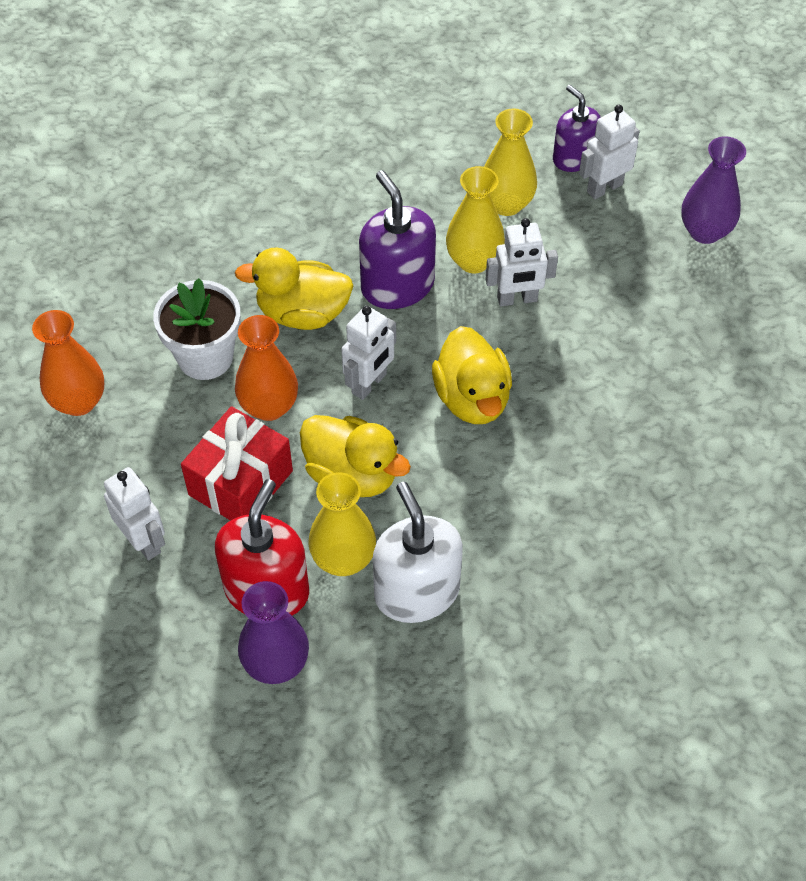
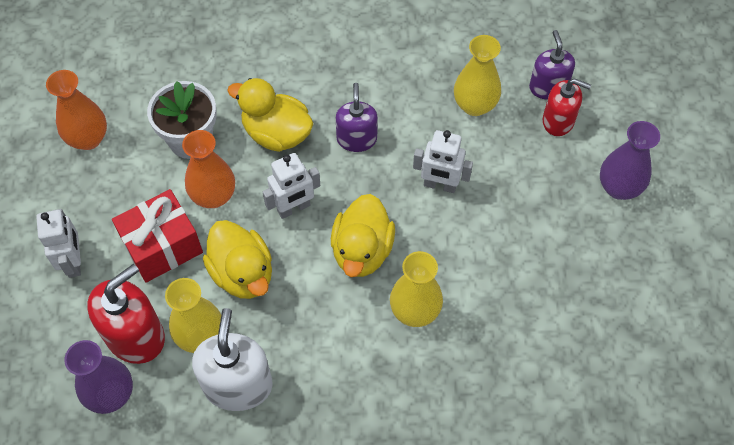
camera: 25 degrees right, 5 degrees up
purple soap dispenser [359,170,436,309] -> purple soap dispenser [336,83,378,152], size x0.66
yellow vase [446,166,505,273] -> yellow vase moved to [390,251,443,327]
white robot [579,105,640,200] -> red soap dispenser [543,78,591,136]

